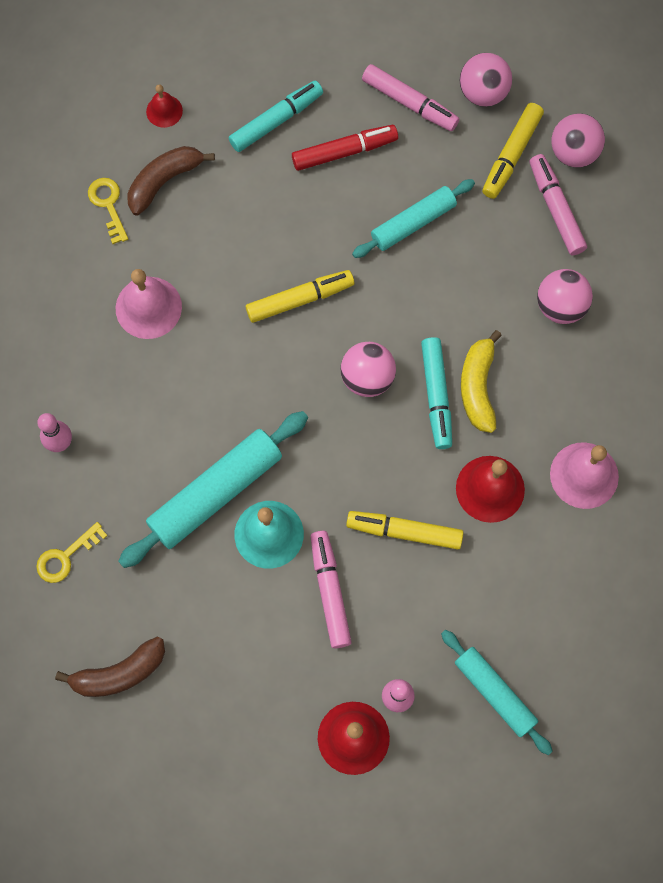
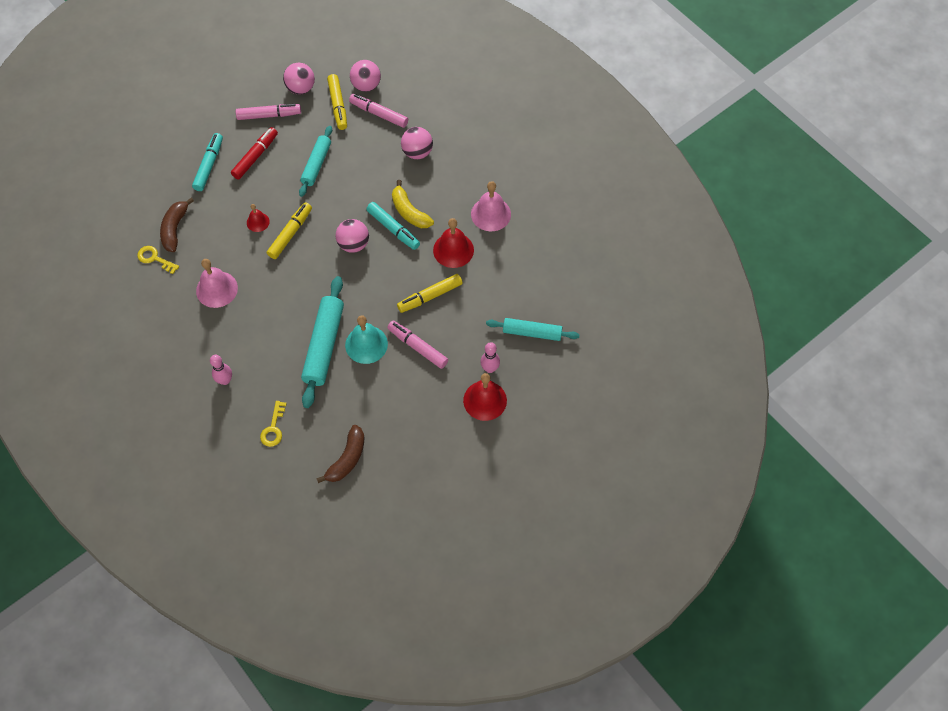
camera: 40 degrees left, 10 degrees down
red bell [146,84,183,128] -> red bell moved to [247,204,270,232]

